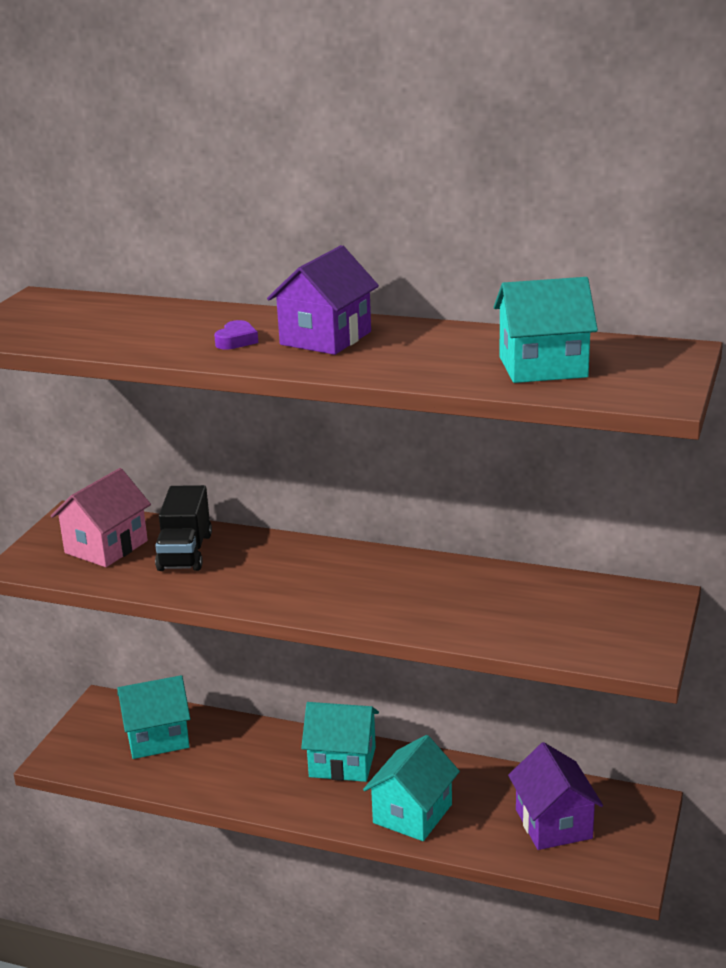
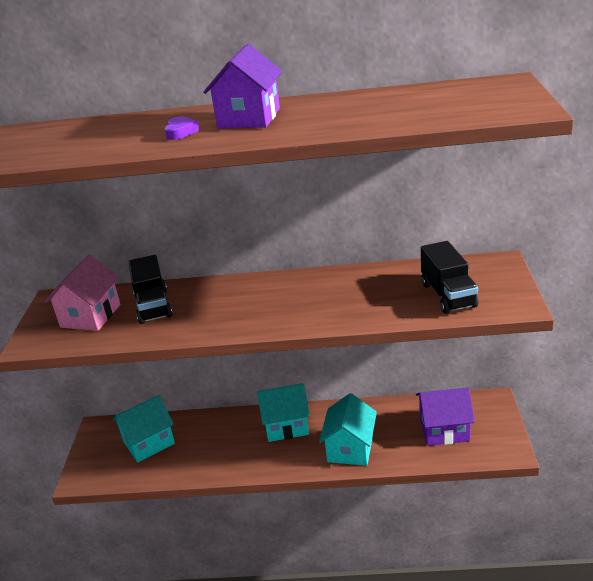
camera: 15 degrees left, 5 degrees up
turquoise house [494,277,598,383] -> none
purple house [508,742,603,850] -> purple house turned 60 degrees counterclockwise [416,387,475,446]
none -> black truck [421,241,478,314]

